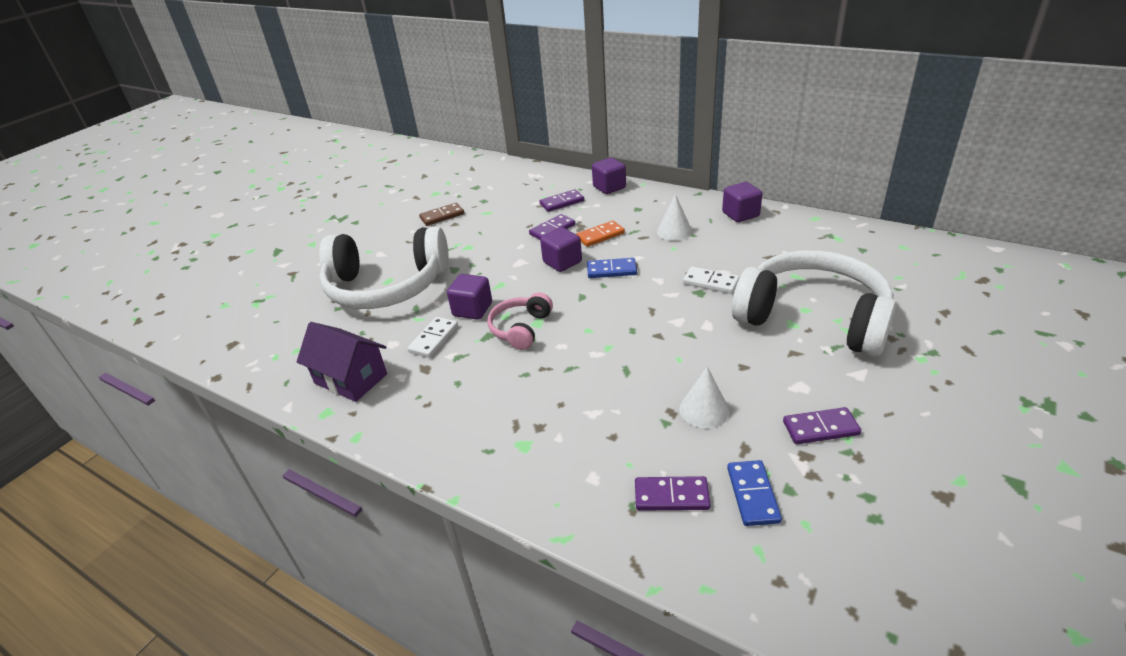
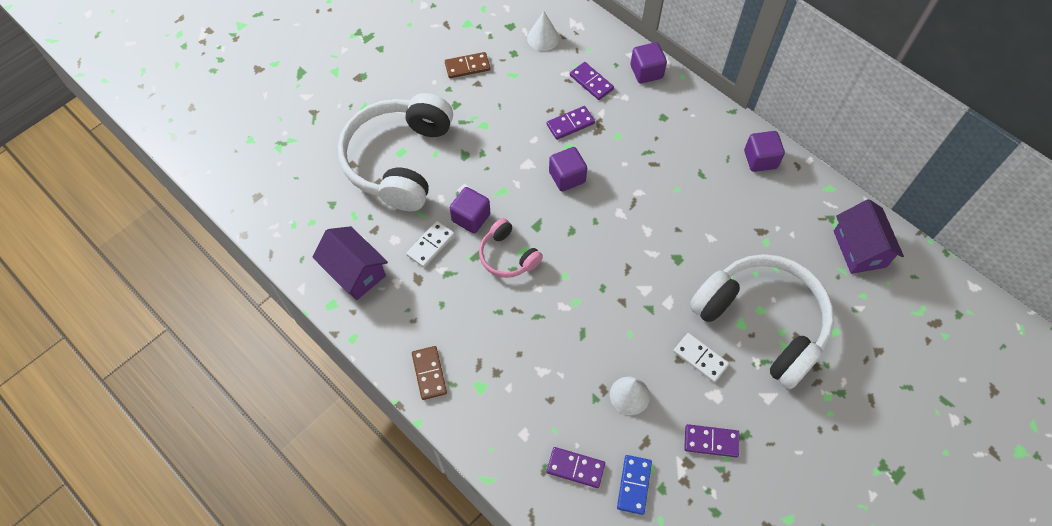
camera: 10 degrees right, 25 degrees up
white headphones [319,226,449,309] -> white headphones turned 90 degrees clockwise [338,93,453,211]
pink headphones [487,293,553,350] -> pink headphones turned 75 degrees counterclockwise [479,218,543,278]
purple domino [540,189,584,212] -> purple domino turned 60 degrees clockwise [570,62,614,100]
orange domino [576,221,625,247] -> none
blue domino [587,258,637,278] -> none
white cone [657,194,692,241] -> white cone moved to [527,11,559,51]
white domino [683,267,739,294] -> white domino moved to [673,333,729,382]
none -> brown domino [412,346,447,400]
none -> purple house [834,199,904,274]

